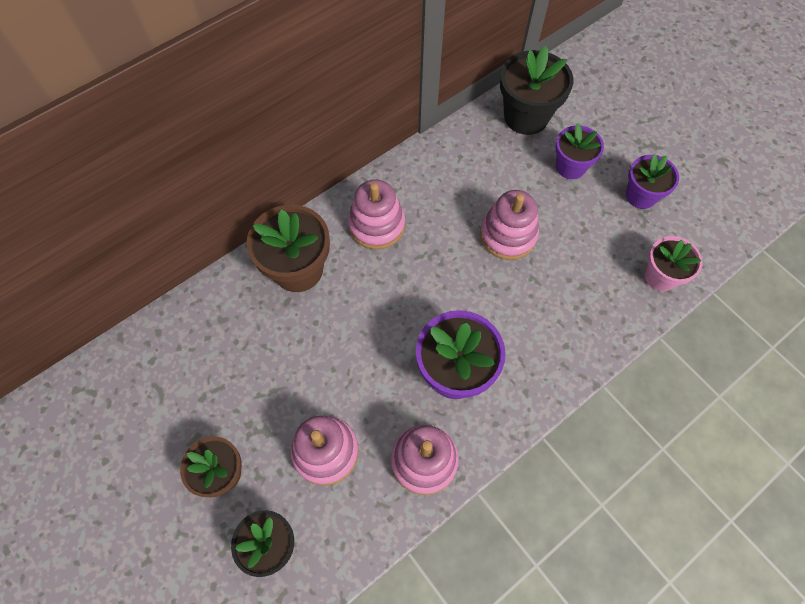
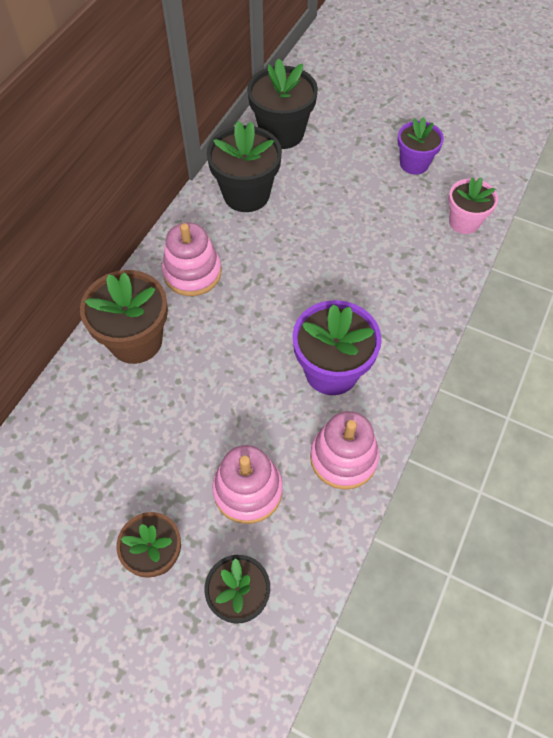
camera: 25 degrees left, 5 degrees down
pink stacking toy [480,190,539,260] -> none
purple flower pot [555,124,604,179] -> none
none -> black flower pot [206,121,282,212]

